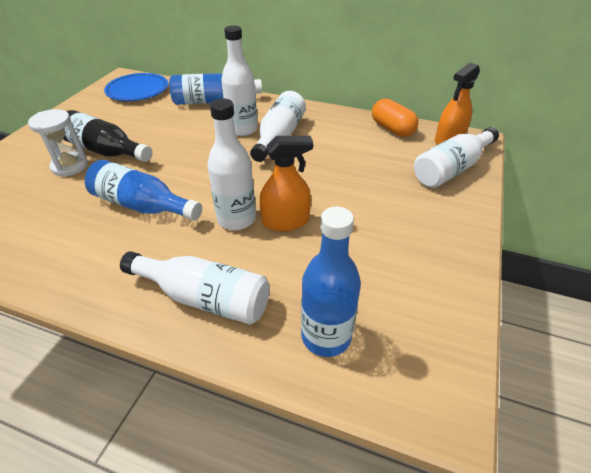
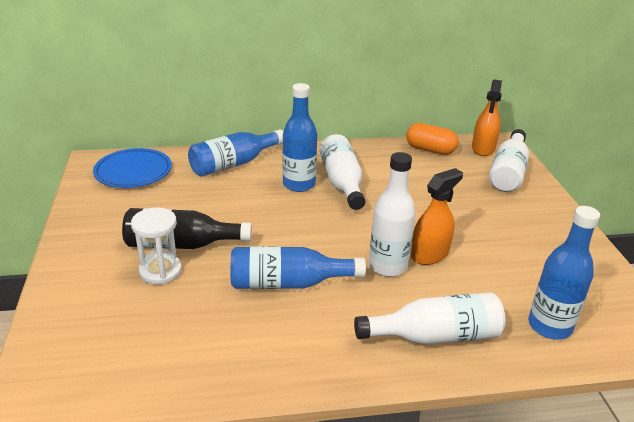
camera: 30 degrees left, 10 degrees down
white bottle [221,25,258,136] -> blue bottle [282,83,317,192]

